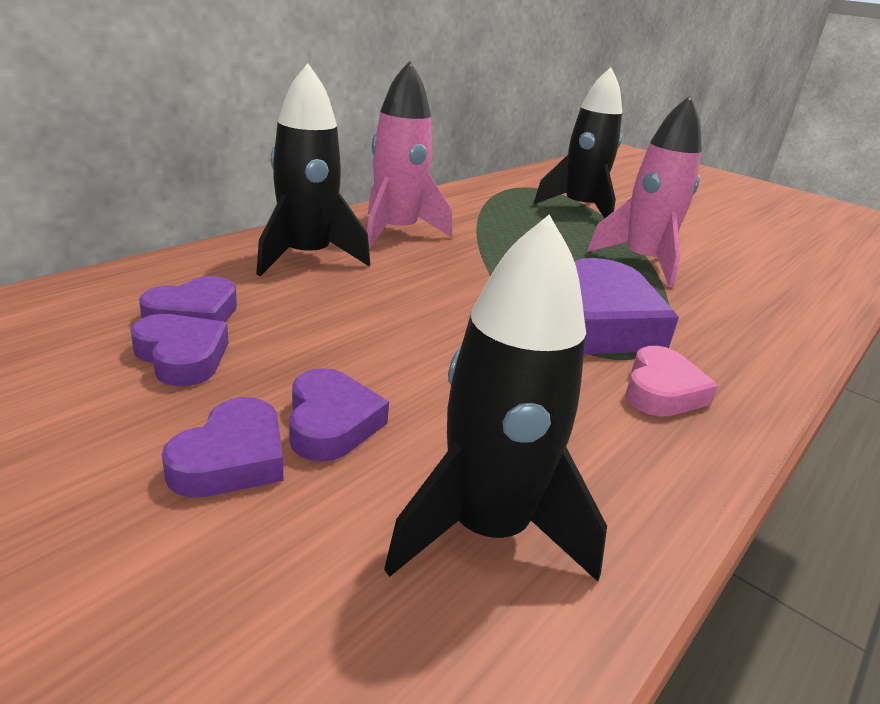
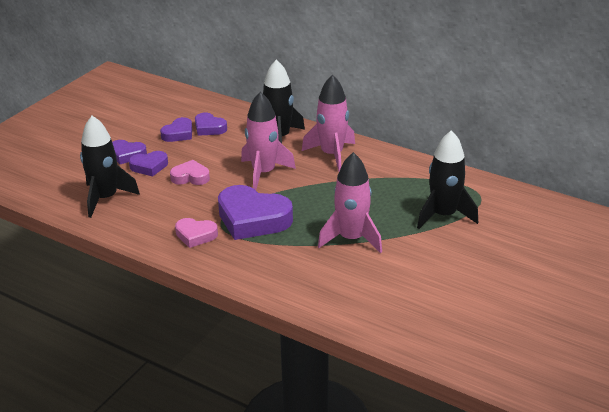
camera: 85 degrees right, 5 degrees up
none -> pink heart [170,160,210,185]
none -> pink rocket [241,92,296,190]

